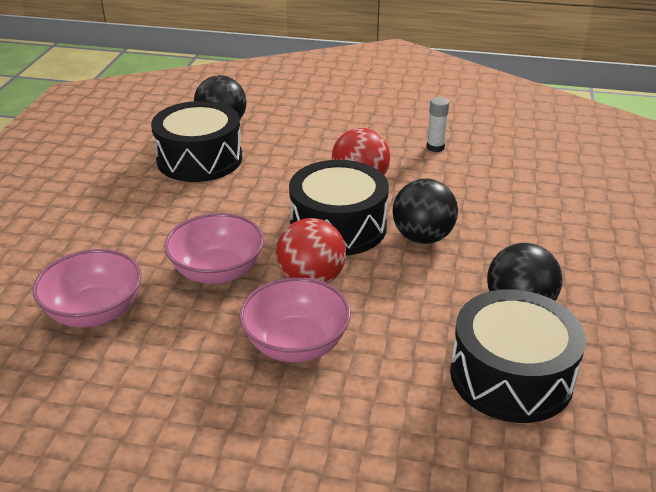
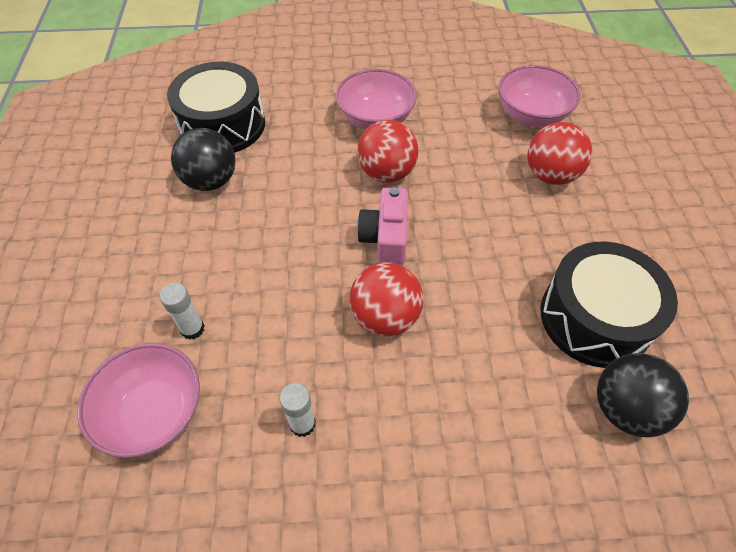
camera: 165 degrees right, 20 degrees up
pink bowl [164,213,264,284] -> pink bowl moved to [77,343,200,458]
black drum [289,160,389,256] -> pink camera [357,187,408,266]
black ball [392,179,458,244] -> none
none -> white glue stick [159,283,205,340]
none -> red ball [527,122,592,185]

